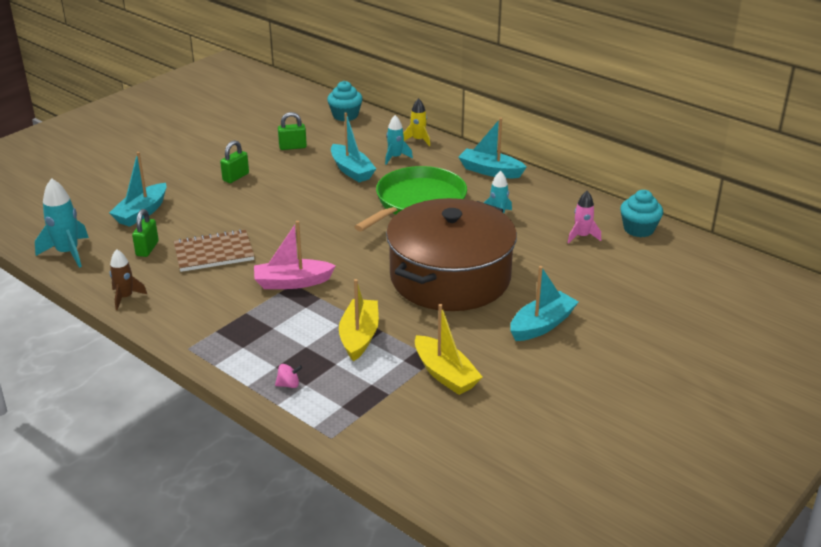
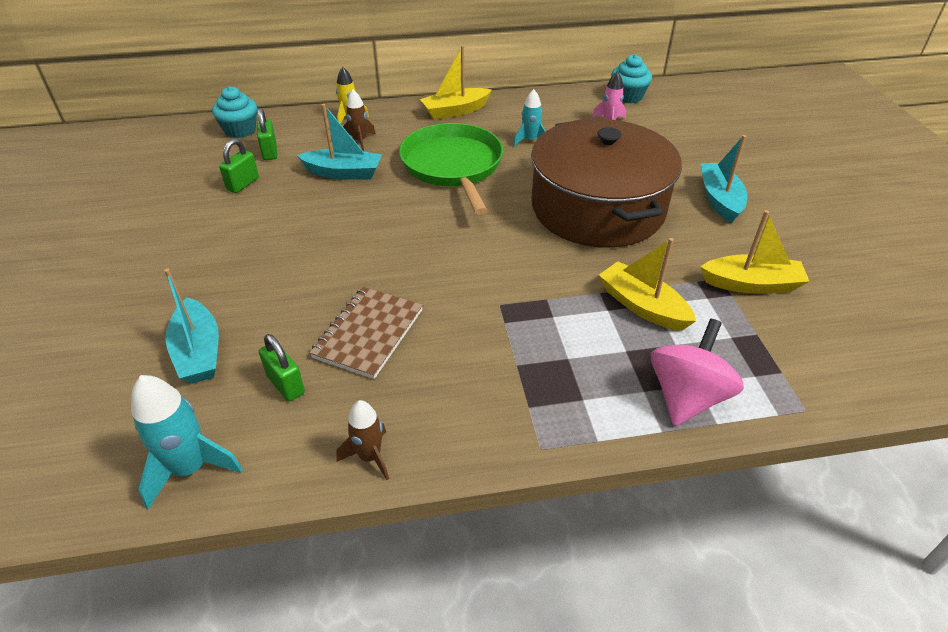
camera: 50 degrees left, 10 degrees up
green padlock [220,140,249,183] -> green padlock moved to [257,108,277,160]
pink boat [254,221,336,289] -> none
pink spinning top [275,364,302,388] -> pink spinning top [651,319,744,426], size x2.49
turquoise rocket [385,115,413,165] -> brown rocket [343,90,376,151]
turquoise boat [458,118,527,178] -> yellow boat [420,45,492,120]

